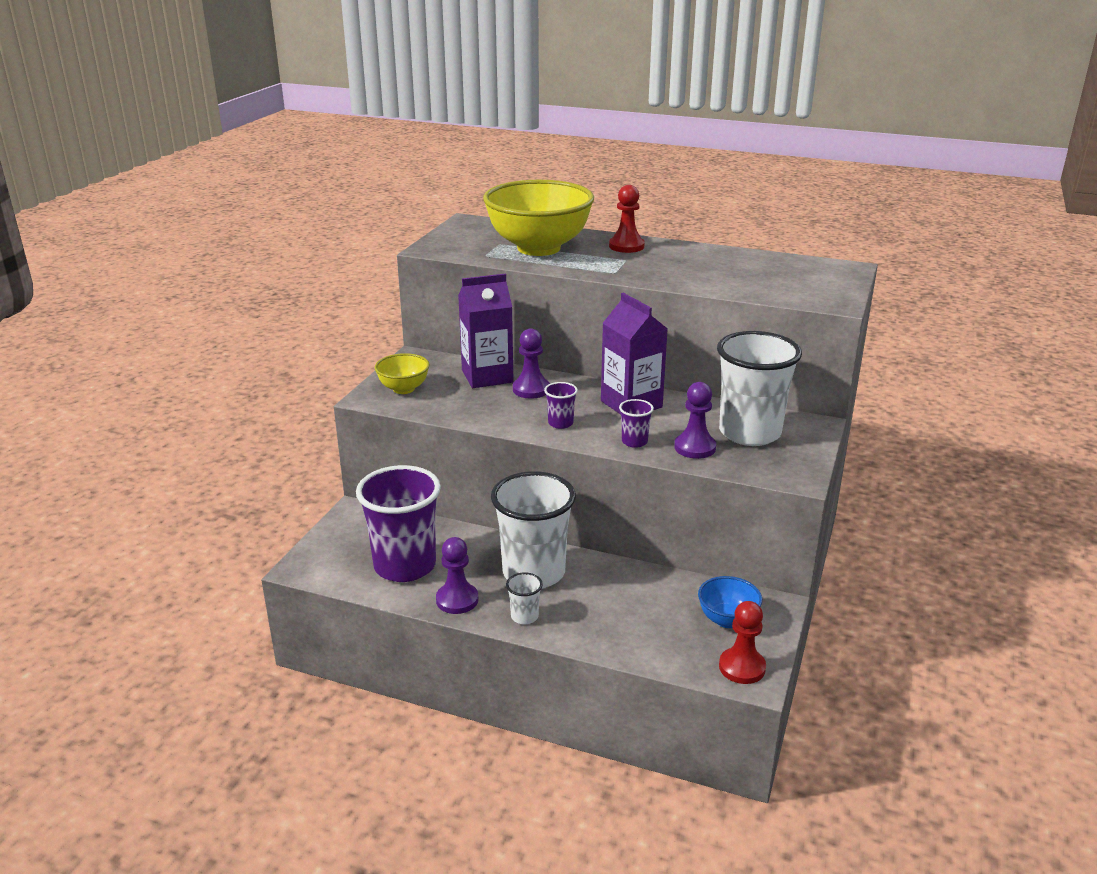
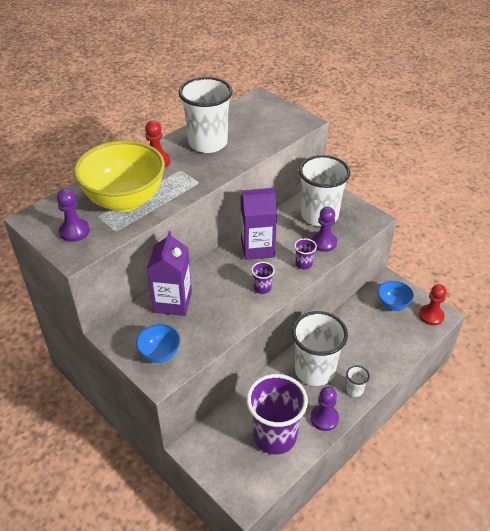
camera: 65 degrees left, 15 degrees up
yellow bowl [375,353,429,394] -> blue bowl [136,324,180,363]
purple pawn [513,328,550,399] -> purple pawn moved to [57,188,90,242]
none -> white cup [178,77,233,153]

